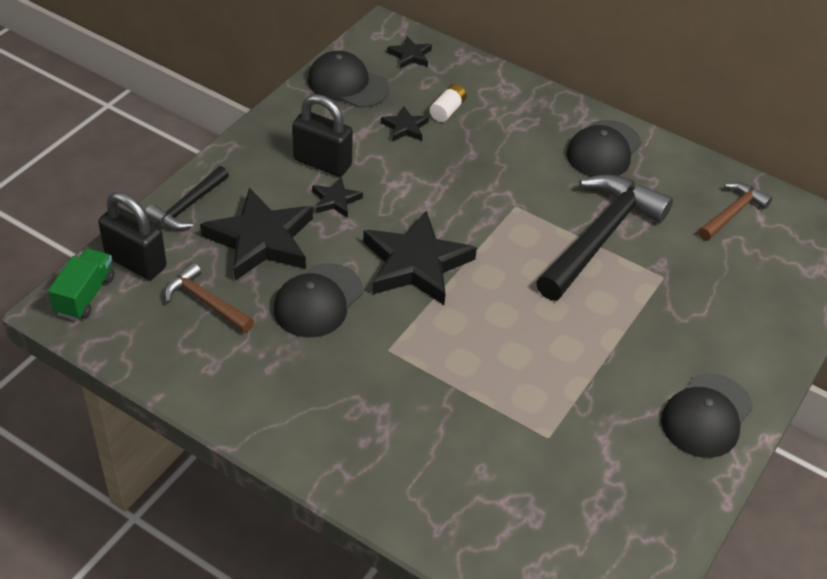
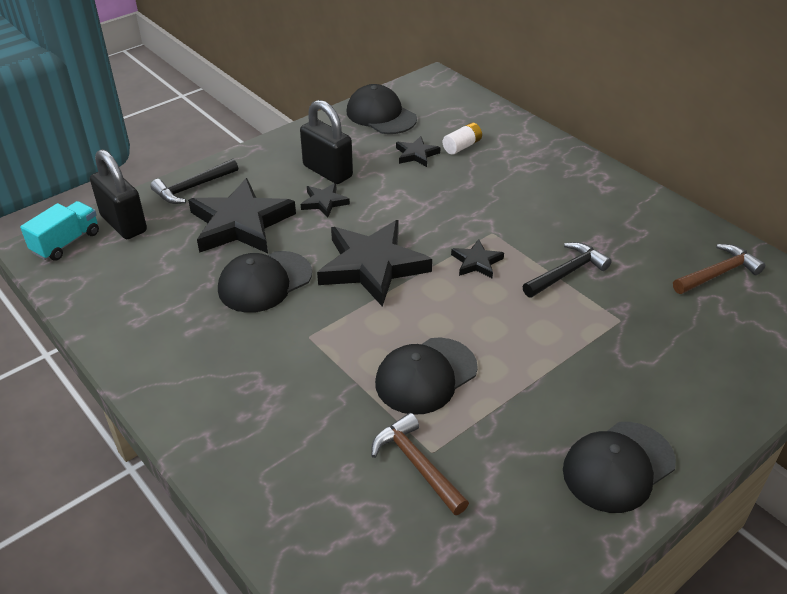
camera: 20 degrees right, 5 degrees down
green truck [48,248,115,320] -> turquoise truck [20,201,99,261]
brown hammer [164,262,254,333] -> brown hammer moved to [371,413,469,515]
black star [387,36,432,69] -> black star moved to [451,239,504,278]
black hammer [536,174,673,301] -> black hammer [522,242,612,297], size x0.52
black cap [566,120,641,177] -> black cap moved to [375,338,478,415]

